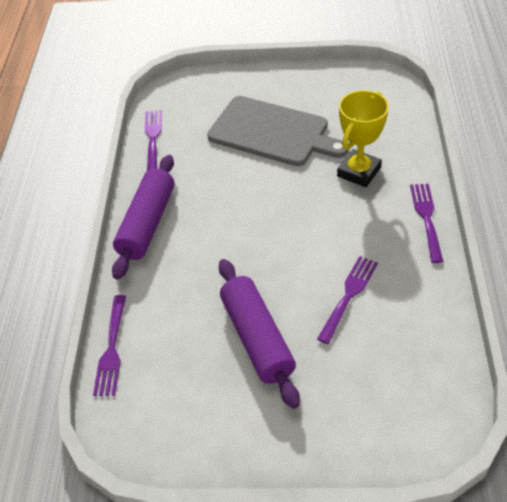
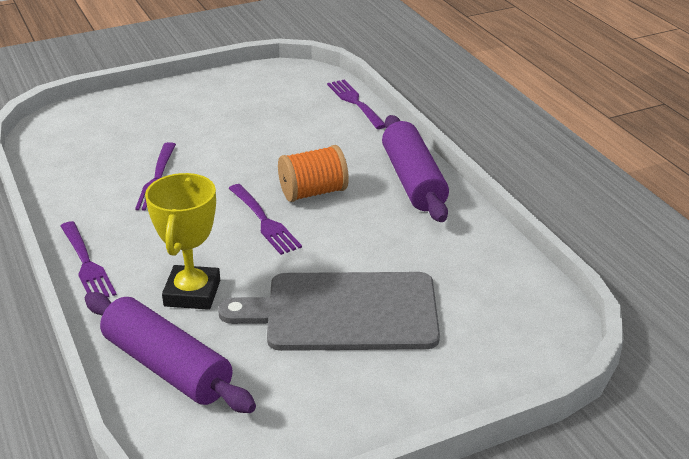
camera: 150 degrees right, 15 degrees down
purple fork [145,110,162,171] -> purple fork moved to [228,184,302,255]
purple rolling pin [219,259,300,409] -> purple rolling pin moved to [85,292,256,413]
none -> orange spool [278,145,349,202]

